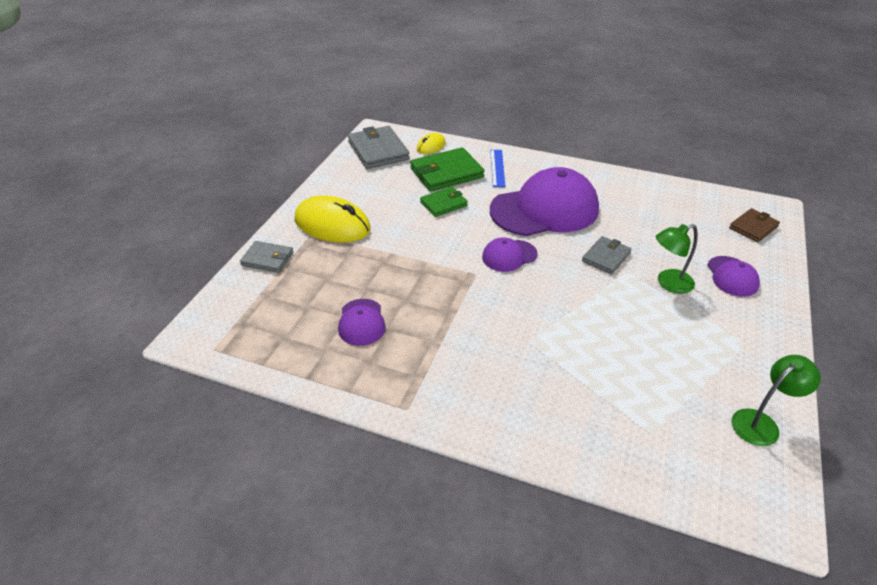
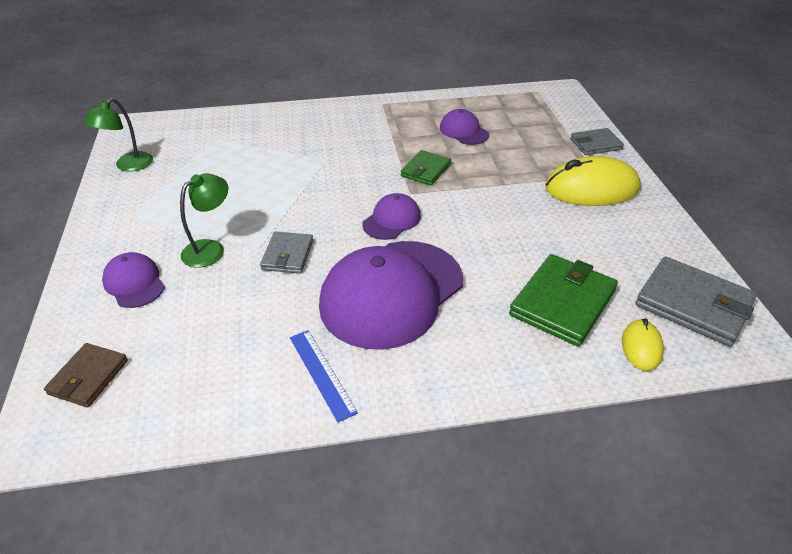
camera: 150 degrees right, 0 degrees up
green wallet [420,187,468,217] -> green wallet moved to [401,150,451,186]
blue ruler [490,150,506,187] -> blue ruler moved to [290,330,358,422]

